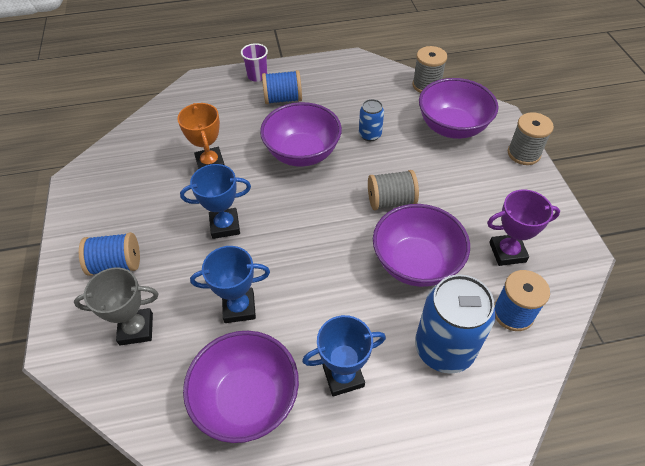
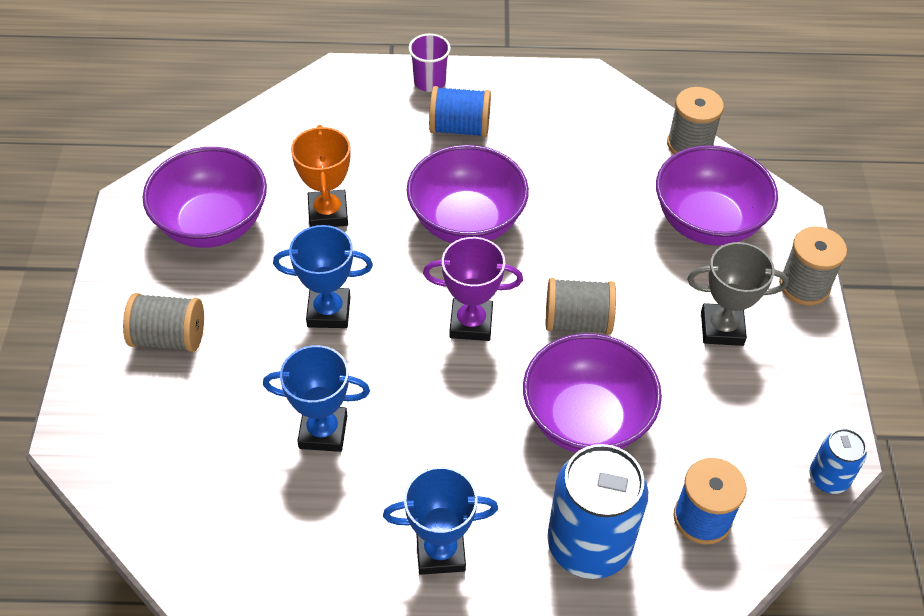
camera: 10 degrees right, 0 degrees up
grey trophy [74,267,159,345] -> grey trophy moved to [687,242,789,346]
blue spool [79,232,140,276] -> grey spool [123,293,204,352]
purple bowl [183,331,299,443] -> purple bowl moved to [143,147,267,248]
blue can [359,99,384,141] -> blue can moved to [809,428,867,494]
purple trophy [487,190,560,266] -> purple trophy moved to [423,237,523,341]

